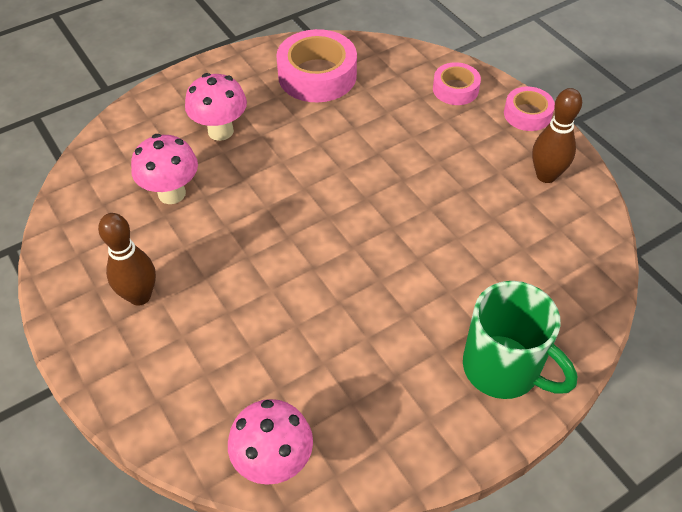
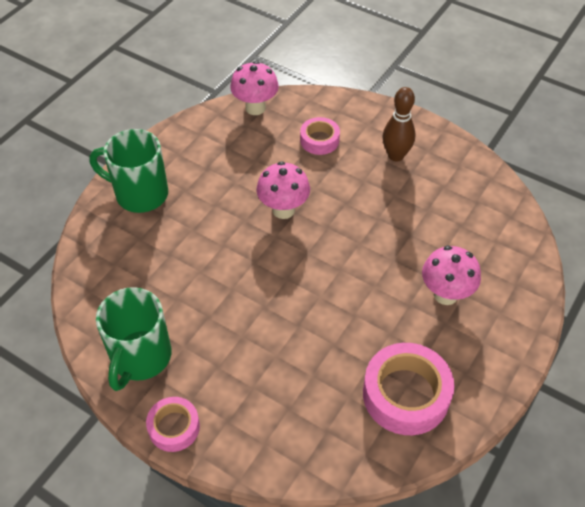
camera: 155 degrees right, 0 degrees up
pink mushroom [131,134,198,204] -> pink mushroom moved to [256,161,310,219]
pink tape [433,62,481,105] -> pink tape moved to [300,117,340,155]
brown bowling pin [532,88,582,183] -> green mug [96,287,171,391]

